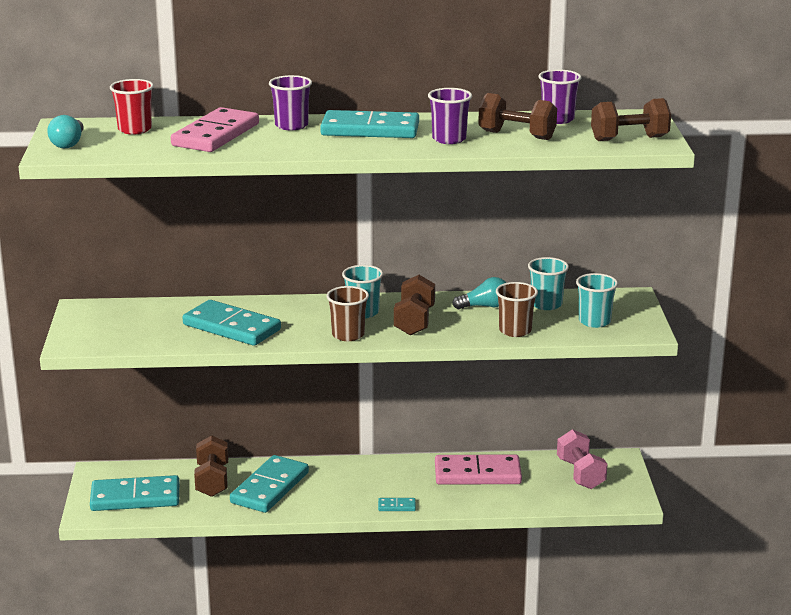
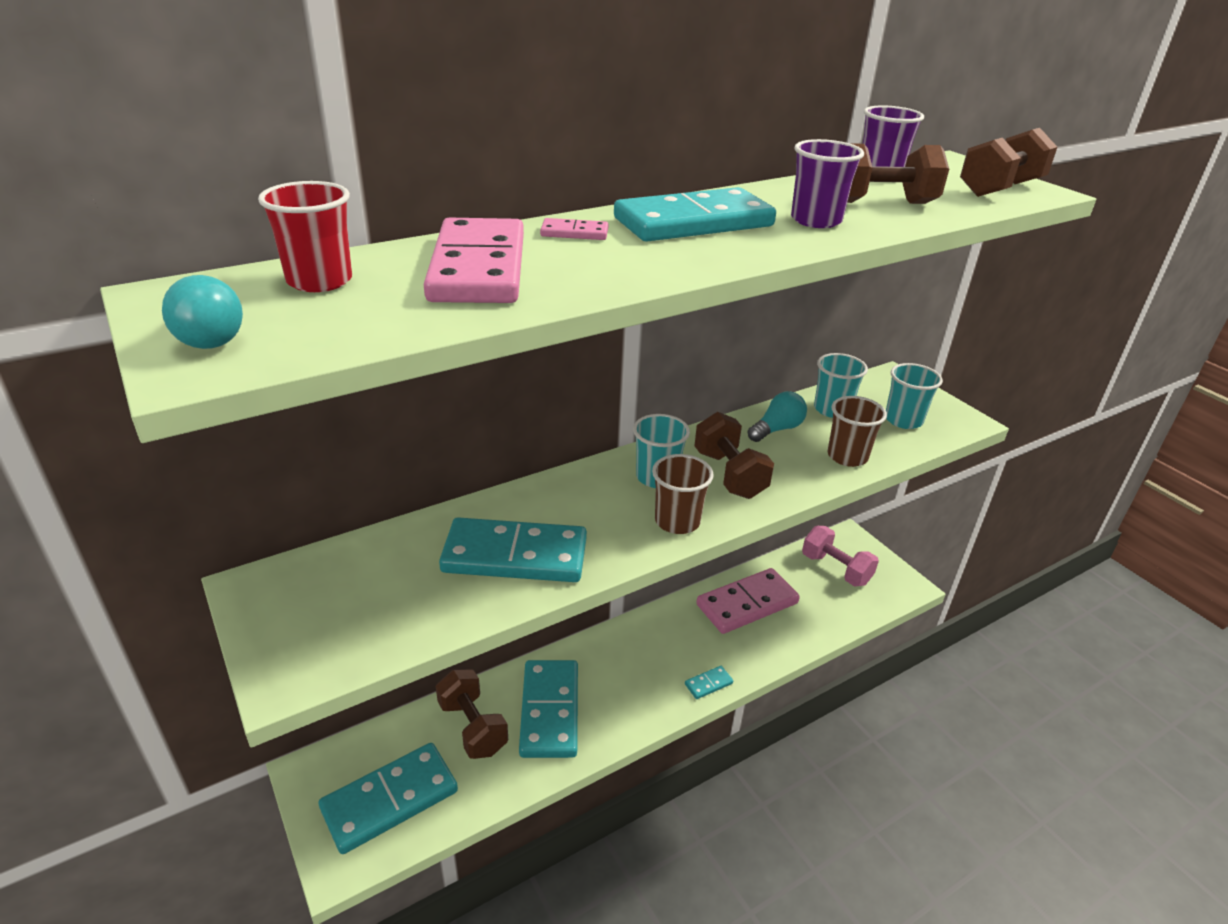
camera: 30 degrees left, 10 degrees up
purple cup [269,75,312,130] -> pink domino [540,218,608,240]

